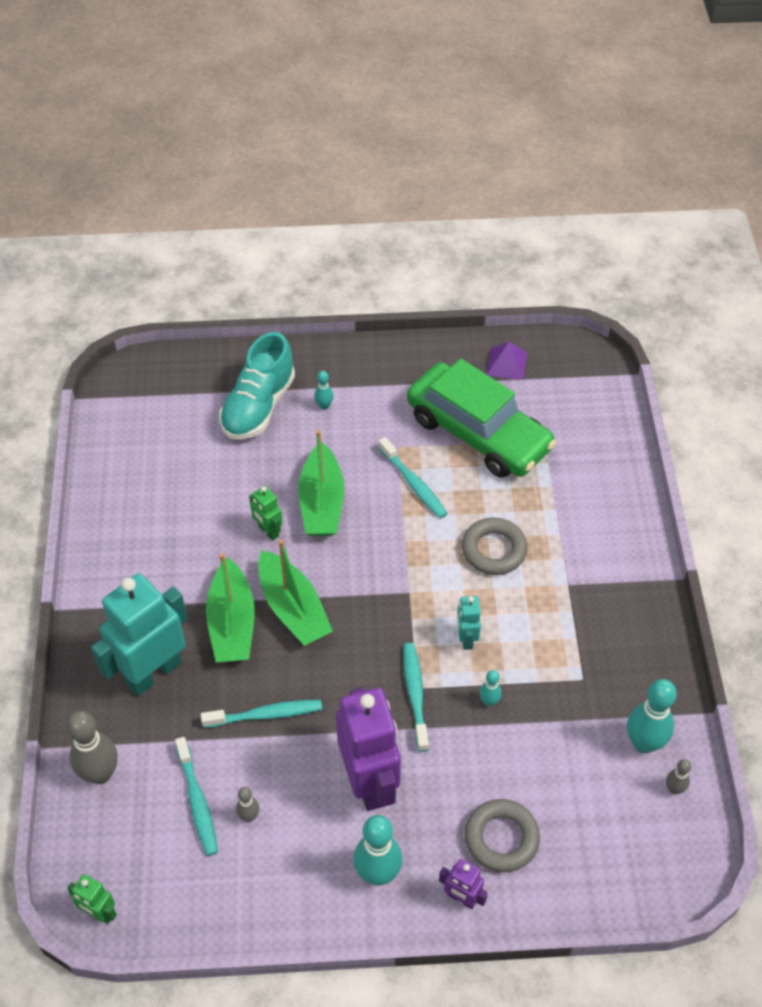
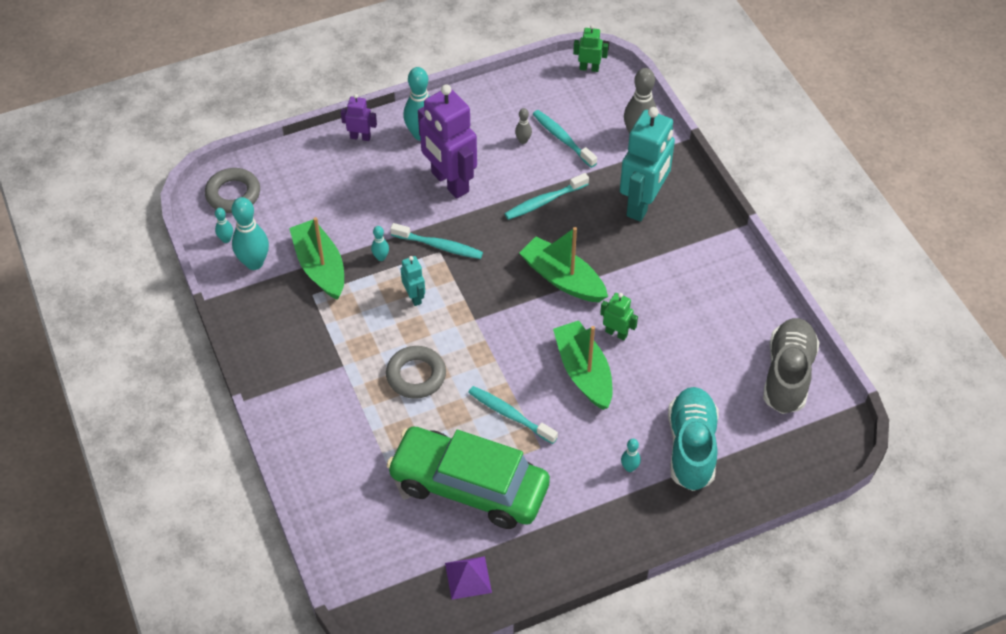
camera: 160 degrees right, 0 degrees up
green boat [206,553,255,662] -> green boat moved to [289,217,344,300]
turquoise toothbrush [403,643,429,752] -> turquoise toothbrush turned 45 degrees counterclockwise [390,223,483,259]
grey ring [464,799,540,872] -> grey ring moved to [205,168,260,213]
grey bowling pin [666,759,691,794] -> turquoise bowling pin [215,208,233,243]
none -> grey shoe [763,318,820,414]

